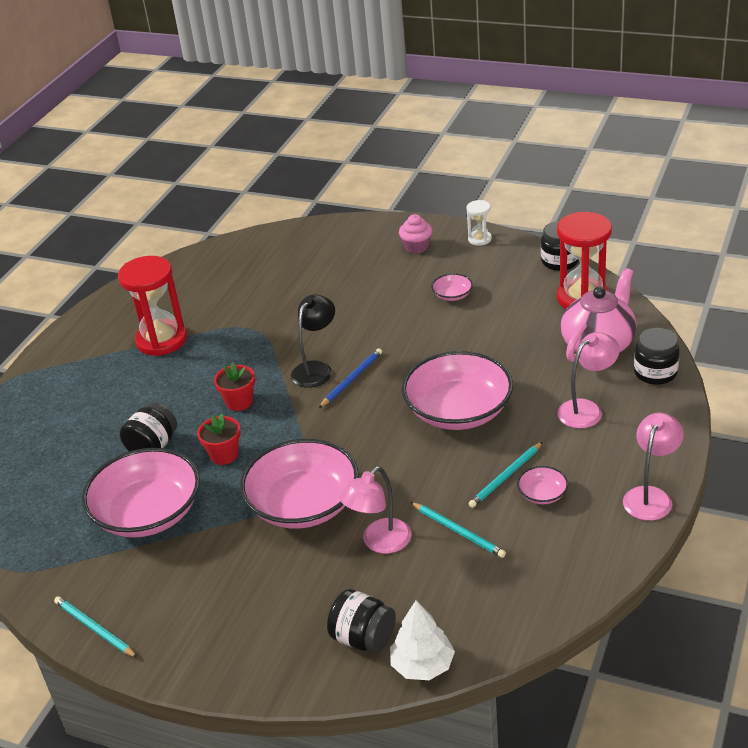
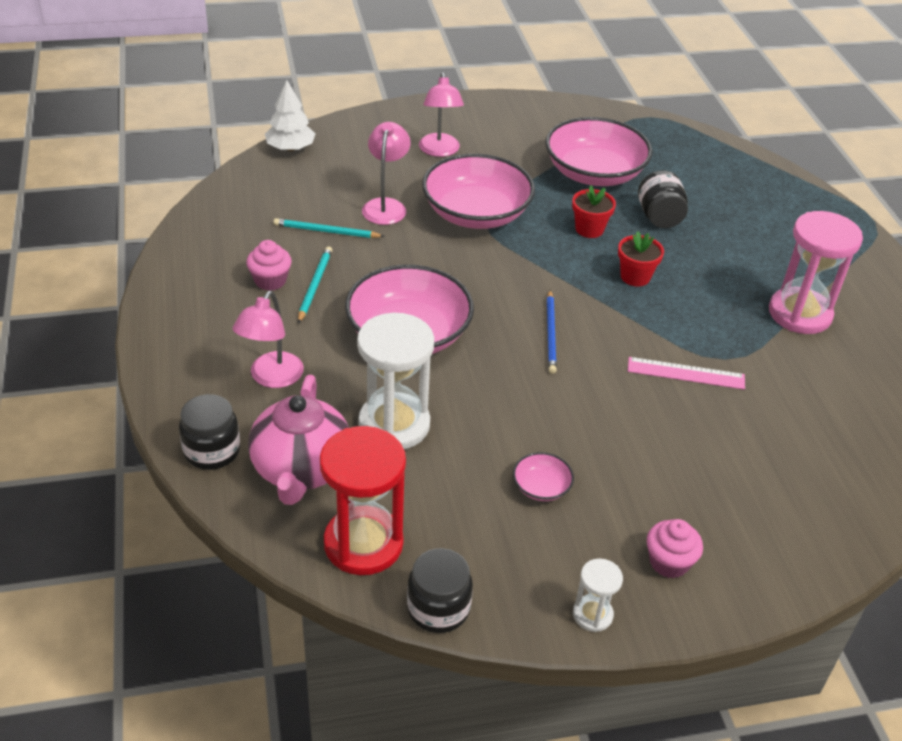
camera: 140 degrees right, 5 degrees up
turquoise pencil [54,596,138,658] -> none
red hourglass [118,256,187,356] -> pink hourglass [769,211,863,334]
black lamp [291,294,335,388] -> none
black jar [327,589,396,653] -> none
pink bowl [517,466,568,504] -> pink cupcake [246,240,292,291]
pink lamp [623,412,684,521] -> pink lamp moved to [419,72,464,157]
none -> white hourglass [357,313,434,449]
none -> pink ruler [628,357,745,390]

